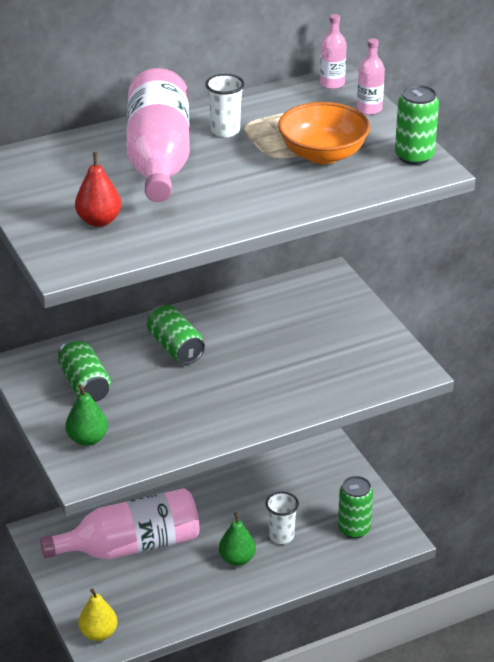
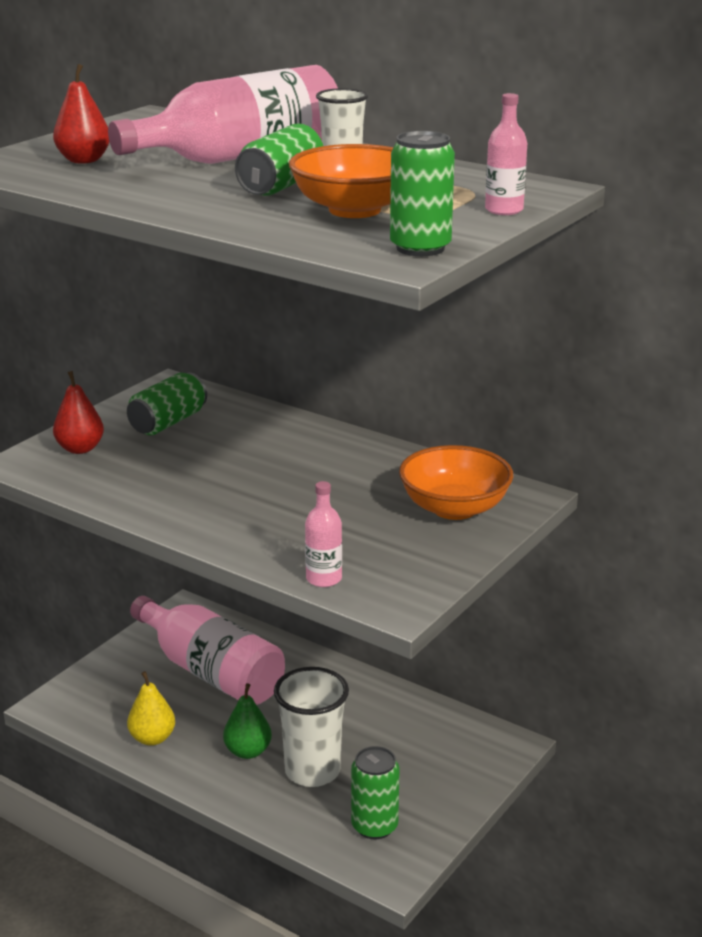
camera: 60 degrees right, 10 degrees down
green pear [65,384,108,446] -> red pear [53,371,104,454]
yellow pear [78,588,117,641] -> yellow pear moved to [127,671,175,746]
green can [147,305,205,364] -> green can moved to [235,123,323,196]
white cup [266,492,299,544] -> white cup [274,667,349,787], size x1.64
pink bottle [320,14,347,89] -> pink bottle moved to [305,481,342,587]
none -> orange bowl [399,445,513,520]

